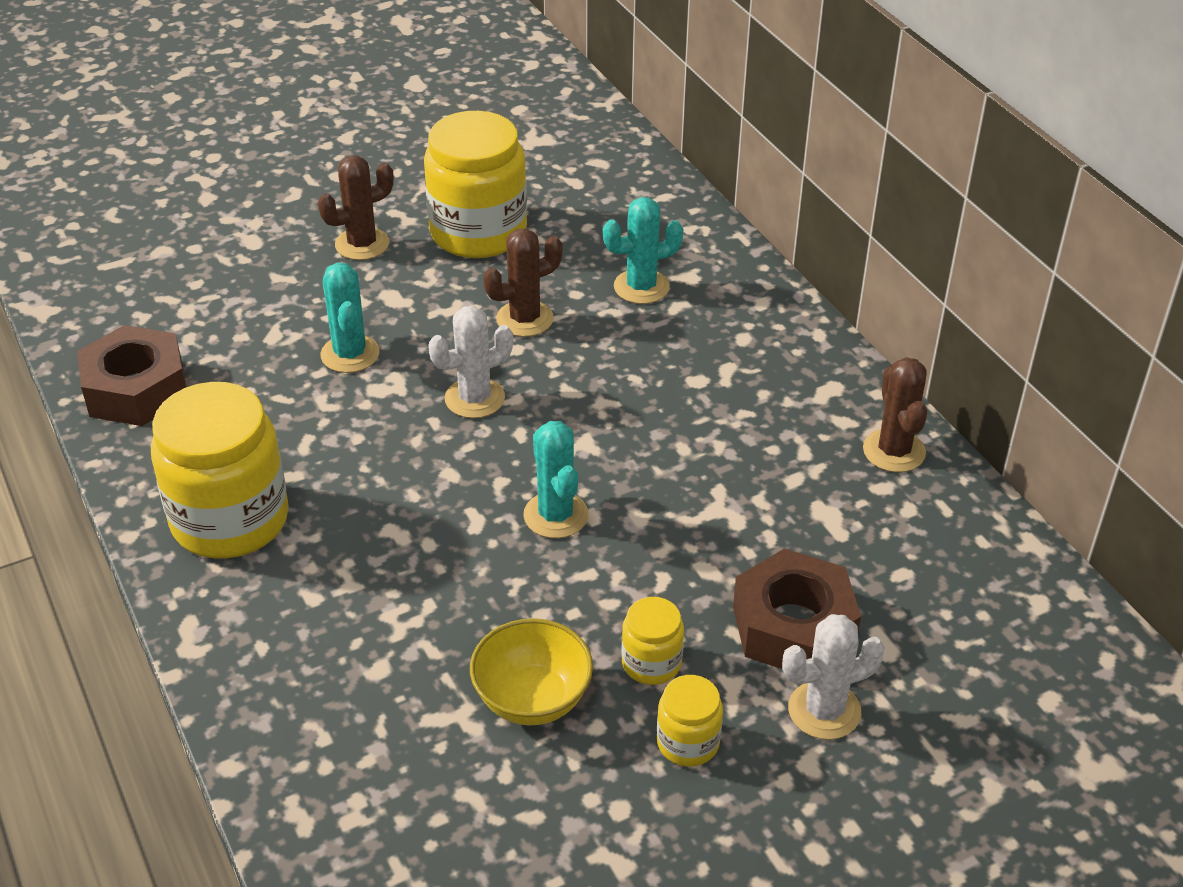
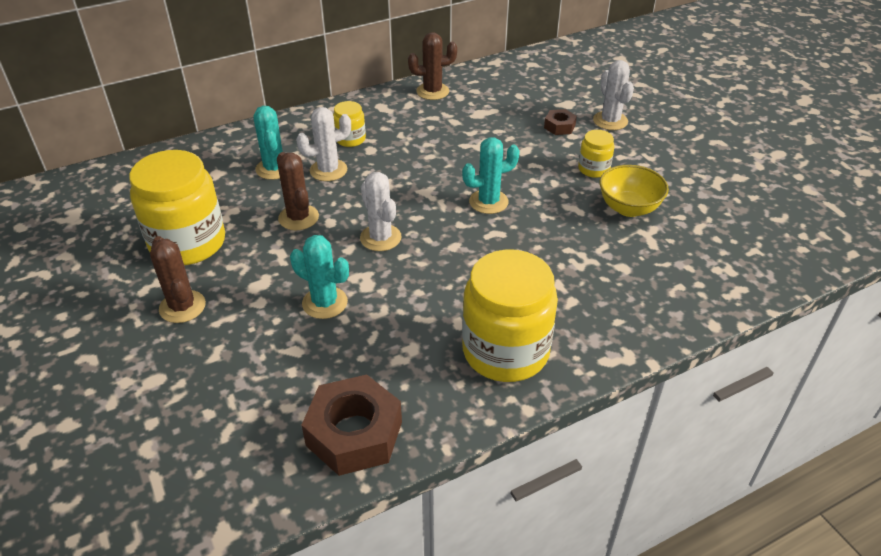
camera: 90 degrees left, 0 degrees up
turquoise cactus [321,263,379,373] -> turquoise cactus turned 45 degrees clockwise [290,235,349,319]
yellow jar [657,675,723,767] -> yellow jar moved to [333,101,366,147]
brown nut [733,548,861,669] -> brown nut [544,109,577,135], size x0.50
none -> white cactus [296,107,351,181]

